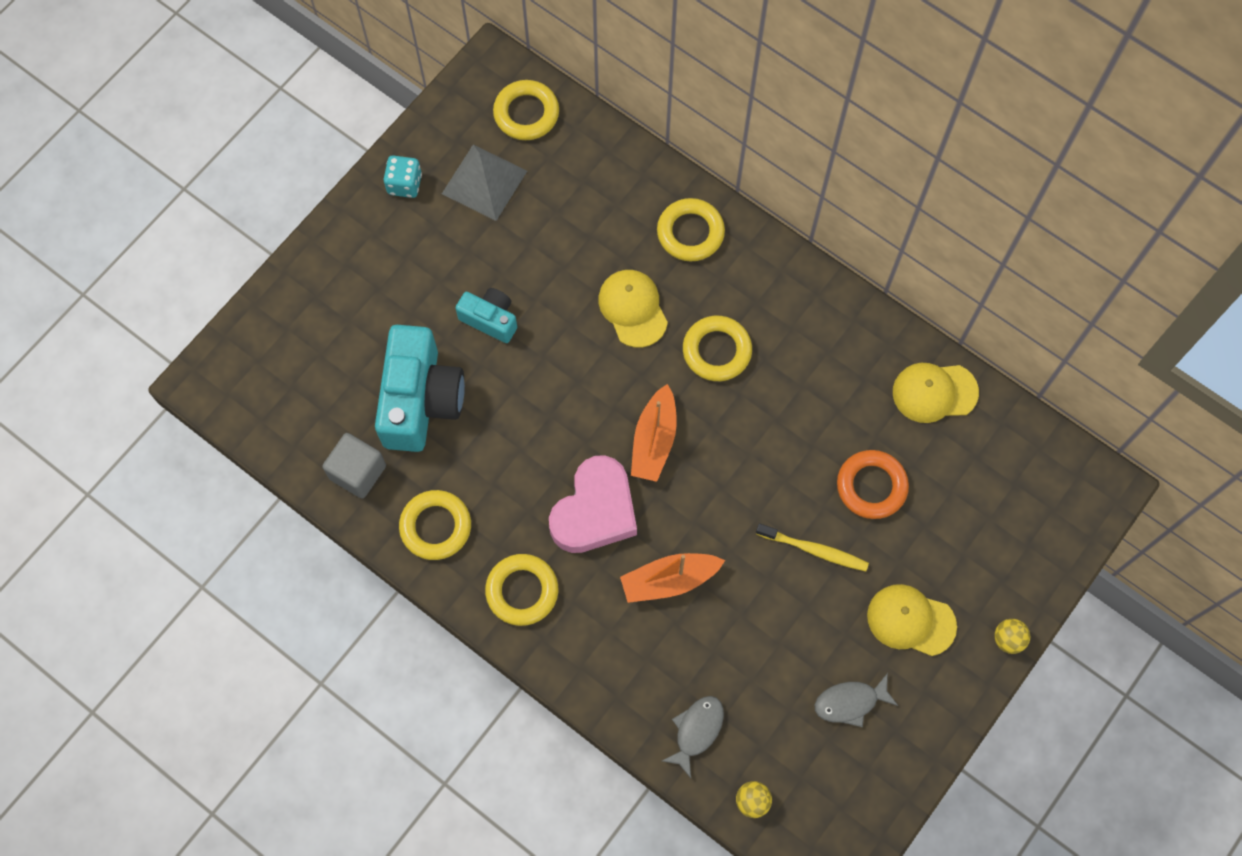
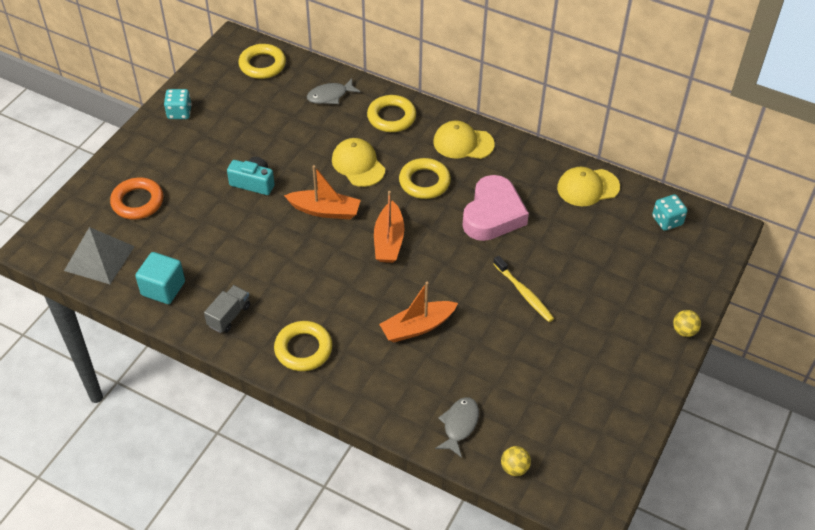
camera: 10 degrees left, 20 degrees down
grey cube [322,433,386,498] -> turquoise cube [135,252,185,304]
turquoise camera [375,325,465,452] -> none
yellow ring [399,490,471,560] -> grey truck [204,285,250,333]
grey pyramid [442,144,527,221] -> grey pyramid moved to [64,227,135,284]
pink heart [549,455,637,553] -> pink heart moved to [463,175,529,241]
yellow toothbrush [756,523,869,571] -> yellow toothbrush turned 45 degrees clockwise [493,256,554,322]
grey fish [815,673,898,727] -> grey fish moved to [307,78,361,104]
orange ring [837,450,909,519] -> orange ring moved to [110,177,163,219]
yellow cap [867,584,957,656] -> yellow cap moved to [433,121,495,159]
none -> orange boat [284,165,361,219]
none -> turquoise dice [652,194,687,231]

